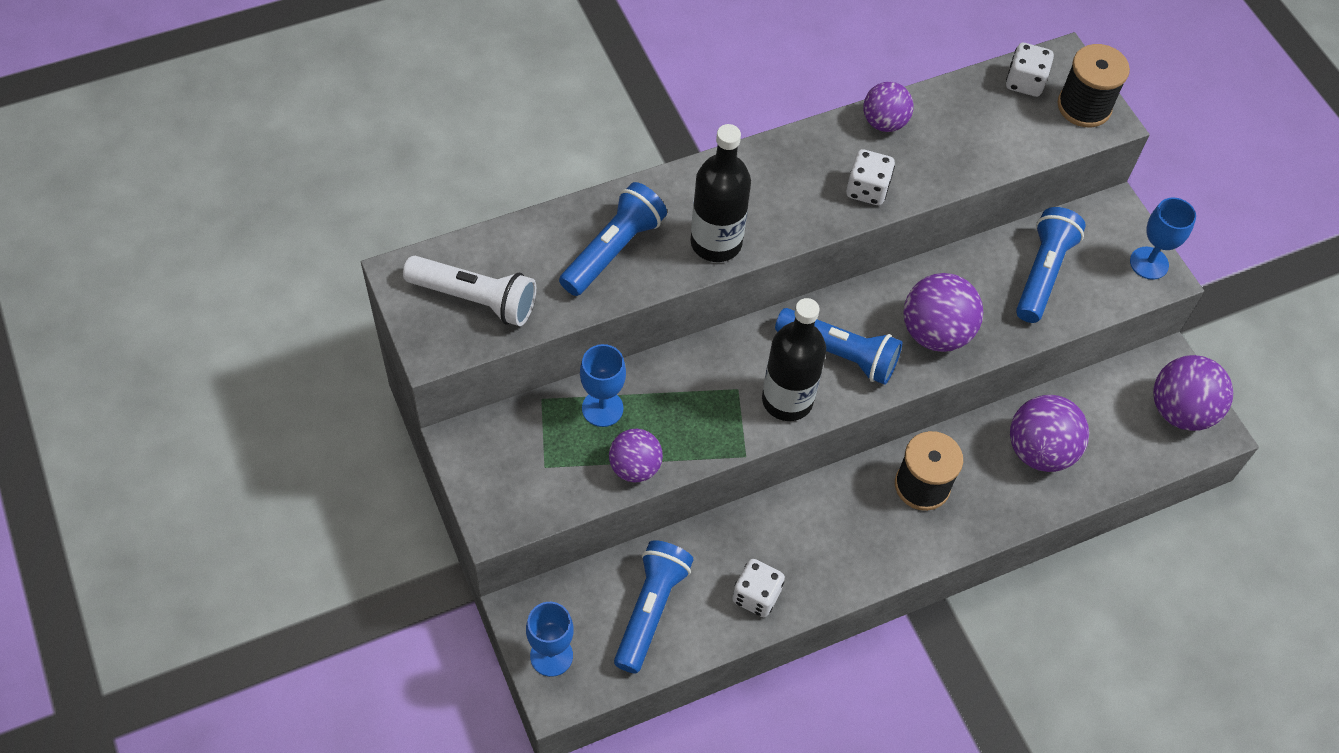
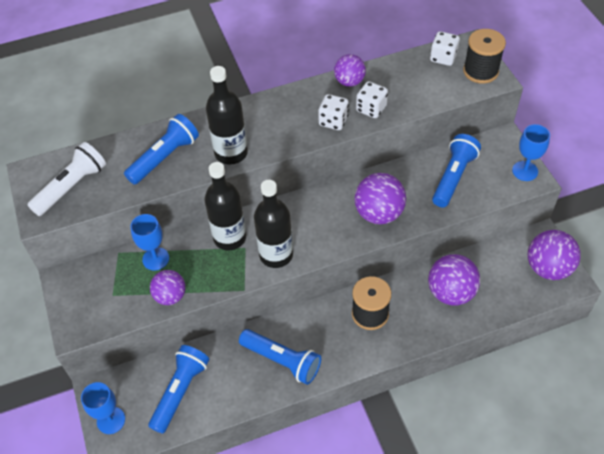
camera: 10 degrees right, 5 degrees down
white flashlight [403,256,536,326] -> white flashlight turned 75 degrees counterclockwise [27,142,106,216]
white dice [732,559,785,617] -> white dice moved to [356,81,388,118]
blue flashlight [775,308,902,385] -> blue flashlight moved to [239,329,321,385]
none -> black bottle [204,162,246,250]

